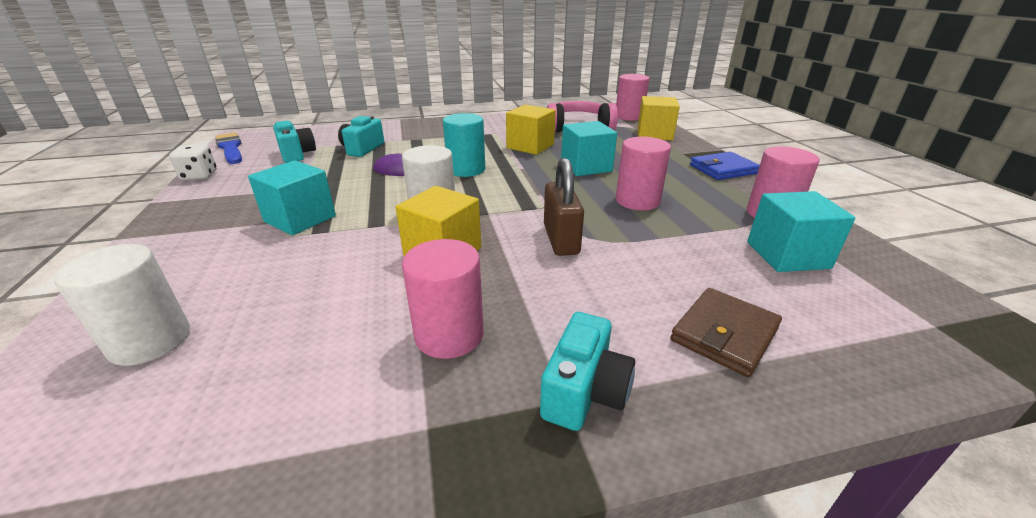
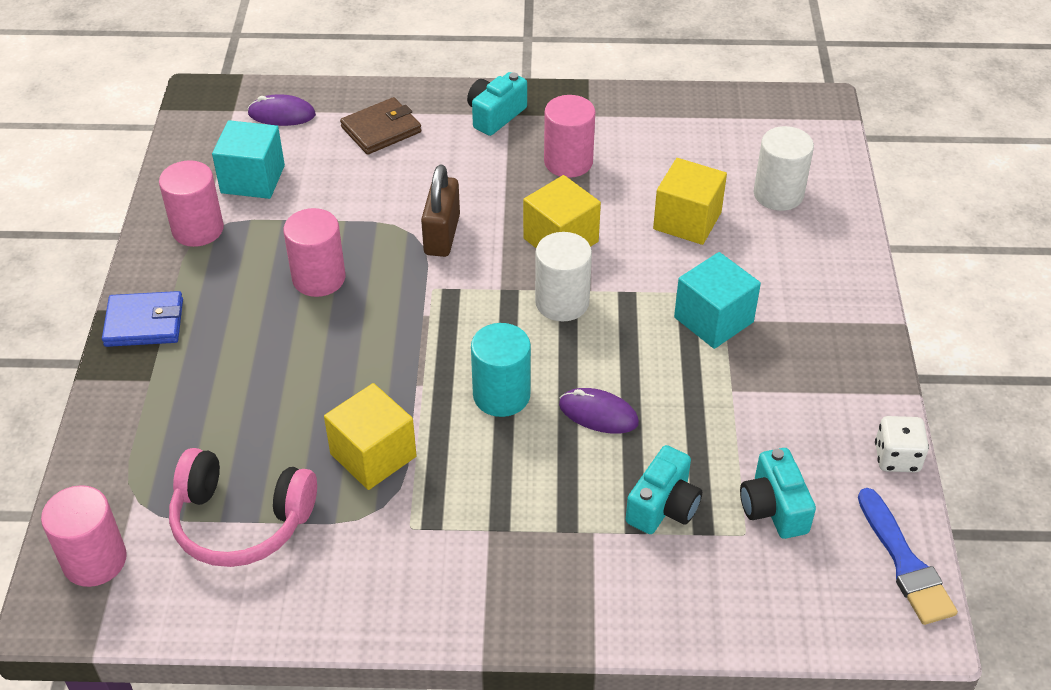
camera: 165 degrees left, 15 degrees up
turquoise cube [561,121,617,176] -> none
yellow cube [637,96,680,140] -> yellow cube moved to [653,158,727,245]
none -> purple mouse [247,94,316,126]

